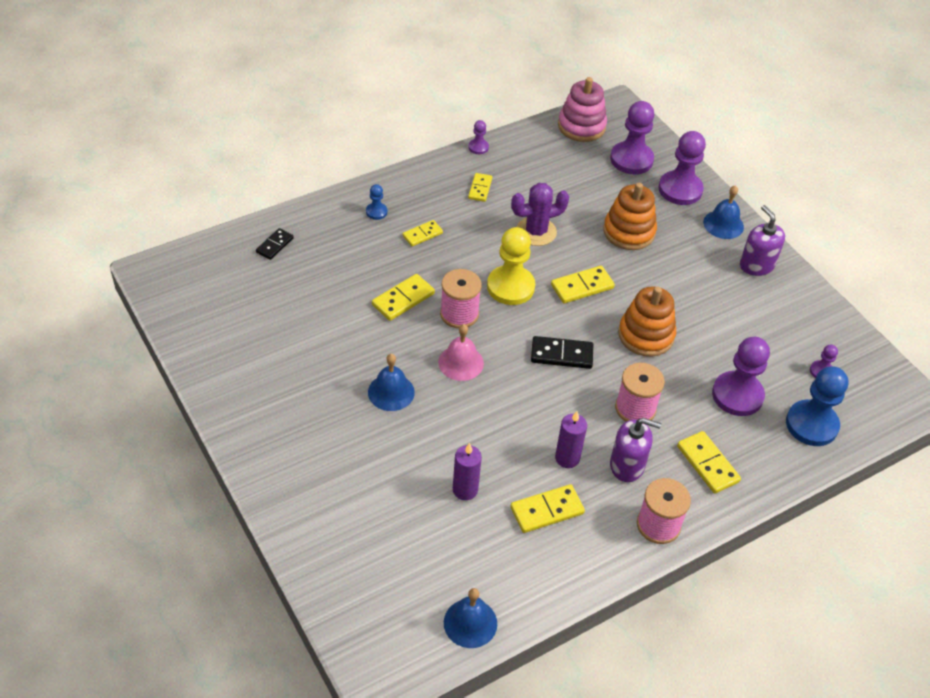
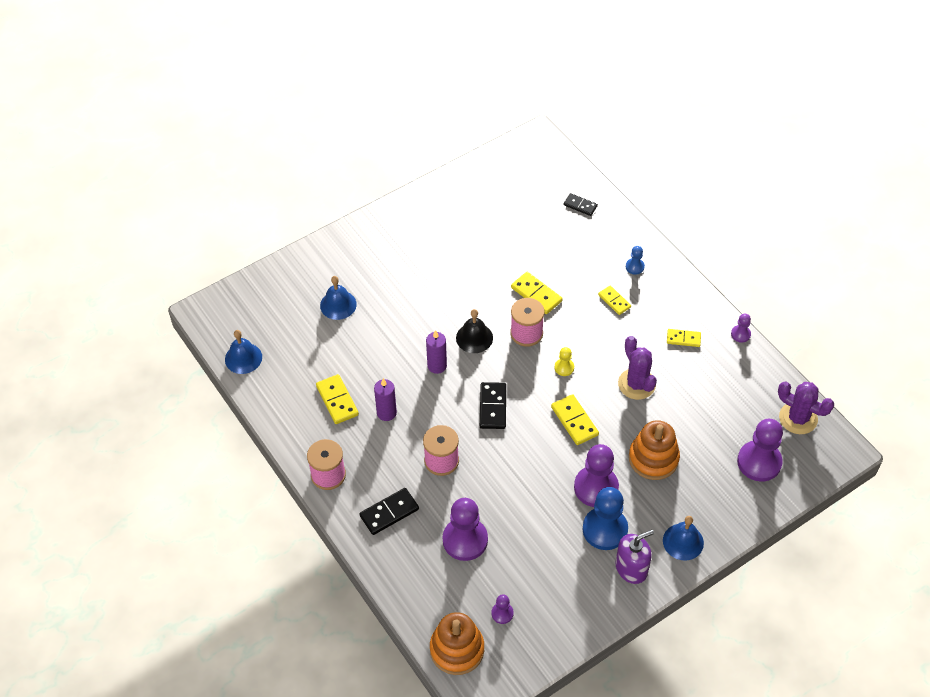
camera: 90 degrees right, 5 degrees up
blue bell [368,354,415,411] -> blue bell moved to [320,276,357,320]
pink bell [438,324,484,381] -> black bell [456,309,493,353]
purple candle [453,443,482,500] -> purple candle moved to [426,330,447,374]
yellow pawn [487,227,535,305] -> yellow pawn [555,347,574,376], size x0.47
pink stacking toy [558,77,607,142] -> purple cactus [778,381,834,434]
purple soap dispenser [610,418,661,482] -> none
orange stacking toy [618,286,676,357] -> orange stacking toy moved to [430,612,484,675]
purple pawn [659,131,706,205] -> purple pawn moved to [574,444,619,507]
yellow domino [677,431,741,494] -> black domino [360,488,419,535]
blue pawn [786,366,848,446] -> blue pawn moved to [583,487,628,550]

